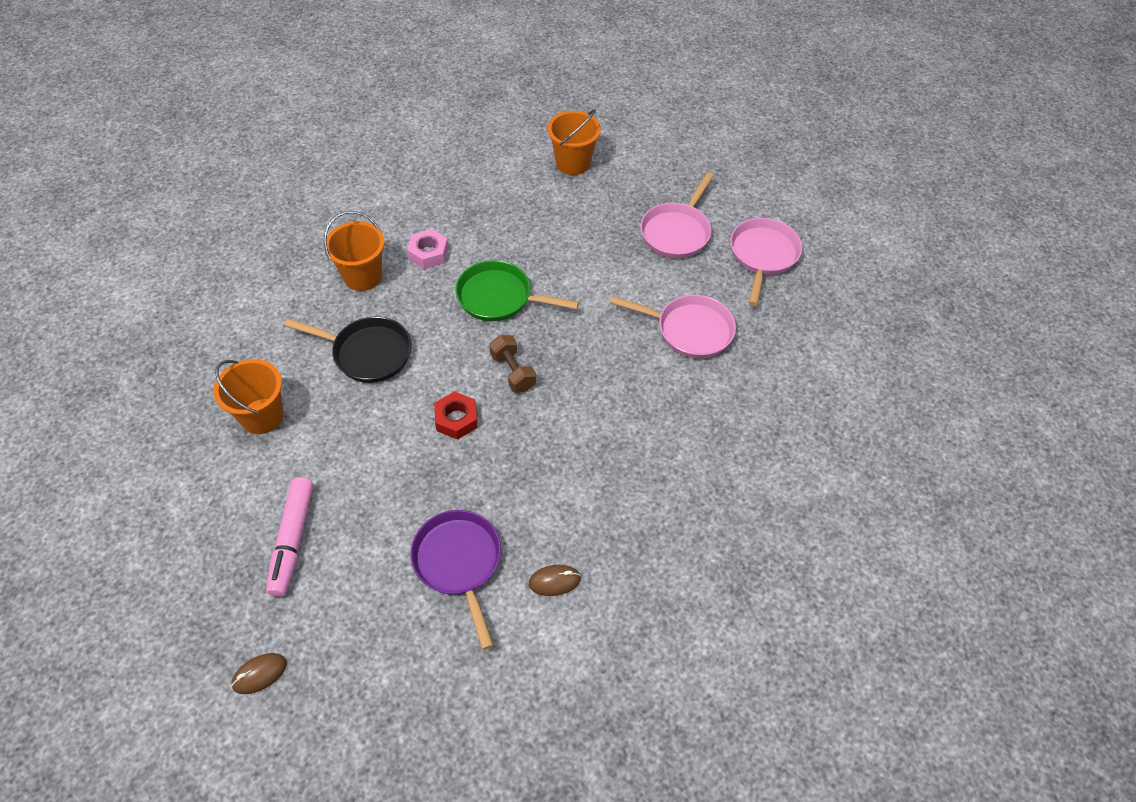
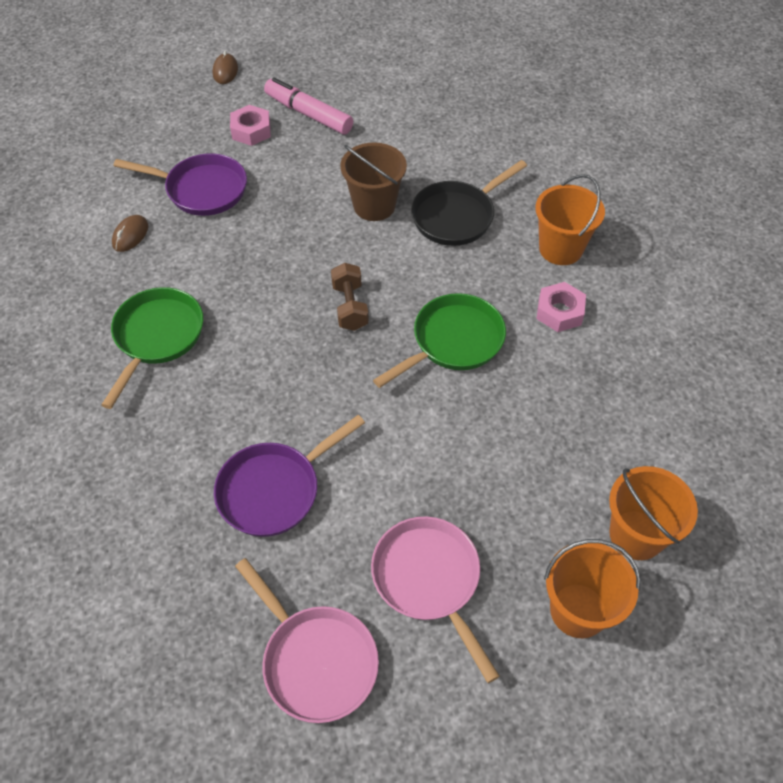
camera: 125 degrees right, 0 degrees up
orange bucket [214,359,284,434] -> orange bucket moved to [544,539,640,638]
red nut [434,391,478,440] -> none
brown dumbbell [489,335,536,392] -> brown dumbbell turned 75 degrees clockwise [331,263,369,331]
pink pan [610,295,736,358] -> purple pan [214,415,365,537]
none -> green pan [101,287,203,409]
none -> pink nut [230,105,271,146]
none -> brown bucket [340,142,407,221]

